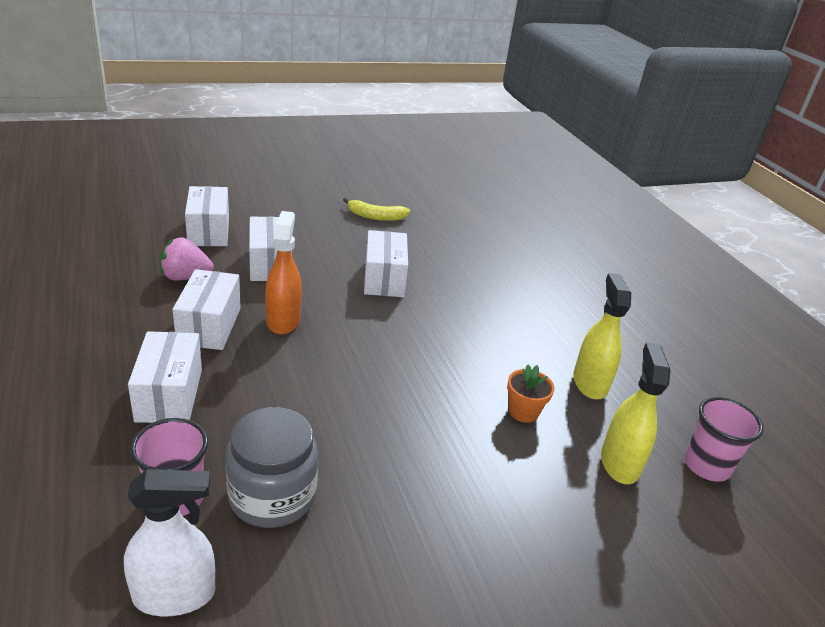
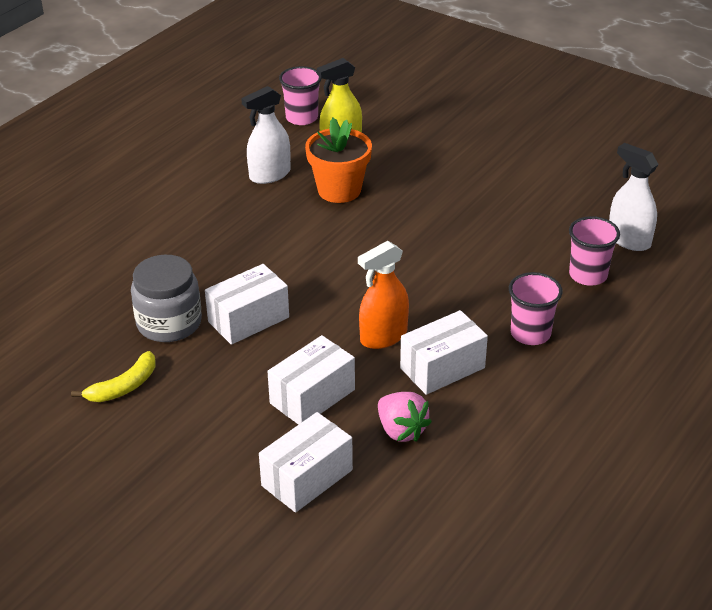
camera: 120 degrees left, 5 degrees up
white box [128,331,202,423] -> pink cup [509,272,562,345]
grey jar [225,407,318,528] -> grey jar moved to [131,255,202,342]
yellow banana [343,198,410,221] -> yellow banana turned 75 degrees clockwise [71,351,155,402]
orange flower pot [507,365,555,423] -> orange flower pot [305,118,372,203], size x1.79
yellow spray bottle [573,273,631,400] -> white spray bottle [241,86,290,184]

